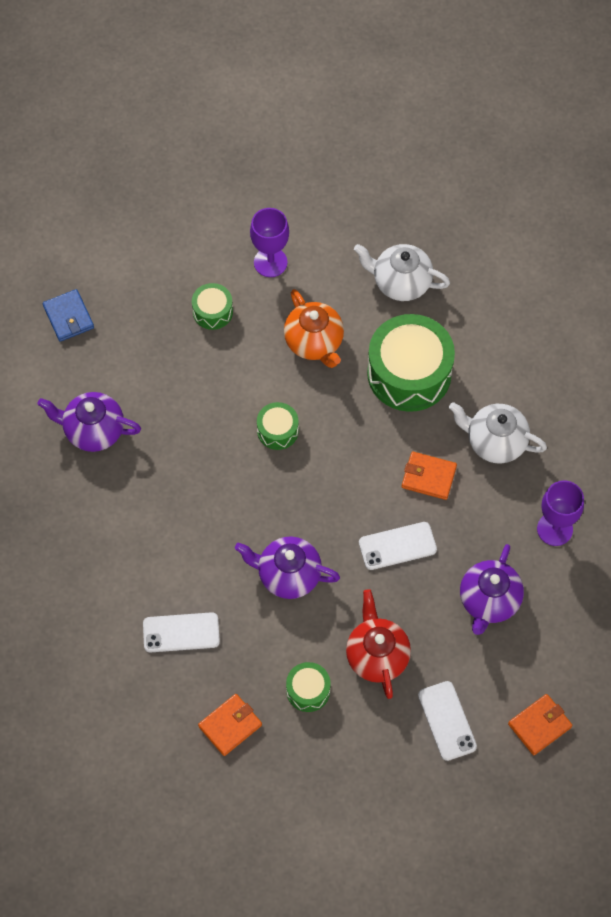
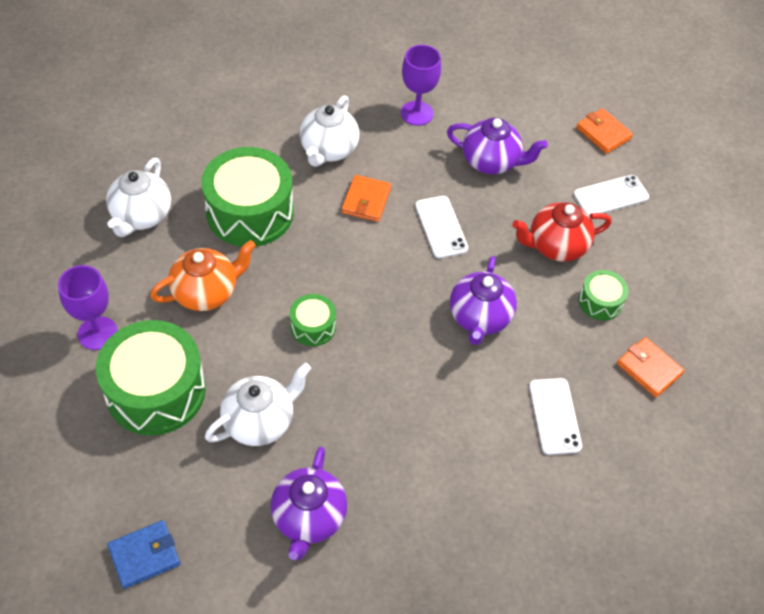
camera: 95 degrees left, 10 degrees down
green drum [192,283,233,330] -> green drum [96,320,206,435], size x2.06
none -> white teapot [205,363,311,446]

